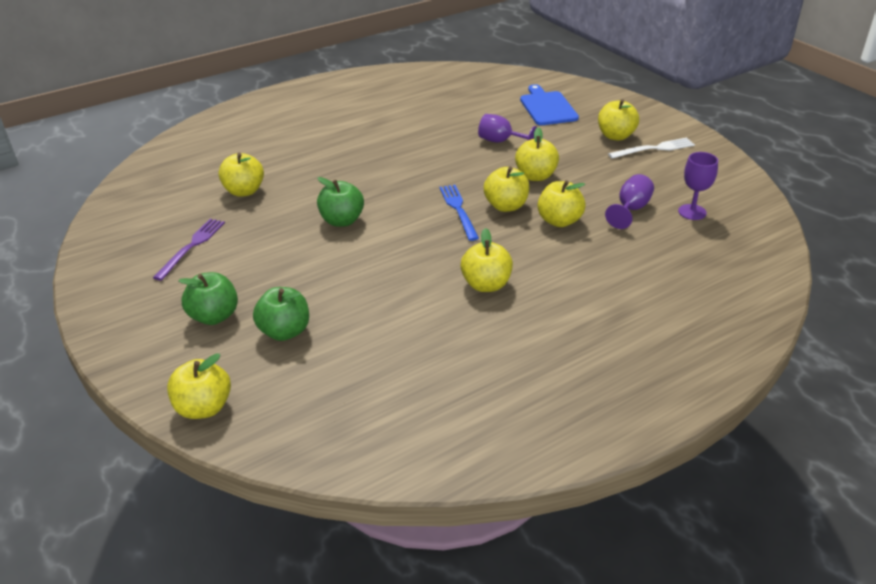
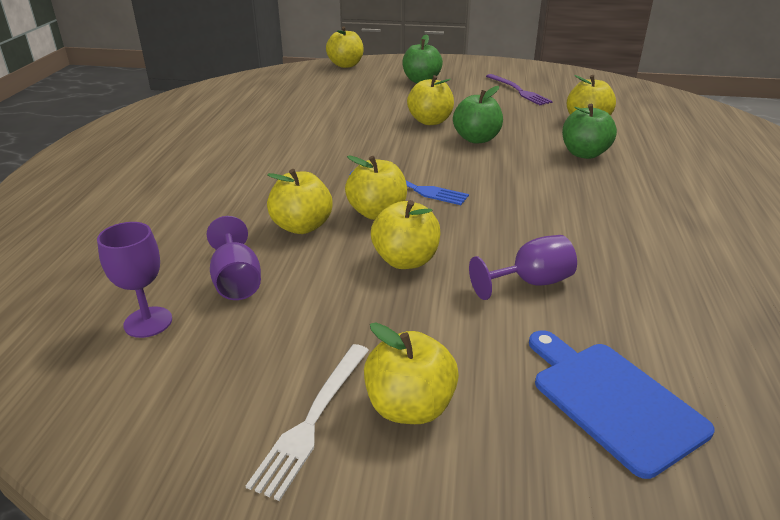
camera: 130 degrees right, 5 degrees down
green apple [253,287,309,341] -> green apple moved to [562,104,617,159]
yellow apple [460,228,513,292] -> yellow apple moved to [407,75,454,125]
blue cutting board [520,84,579,125] -> blue cutting board turned 150 degrees counterclockwise [529,330,715,479]

